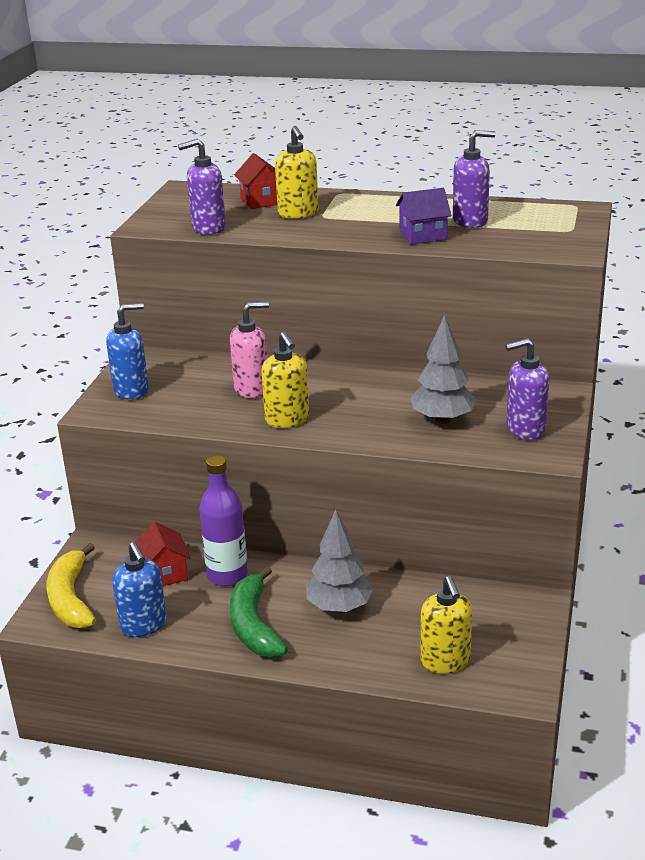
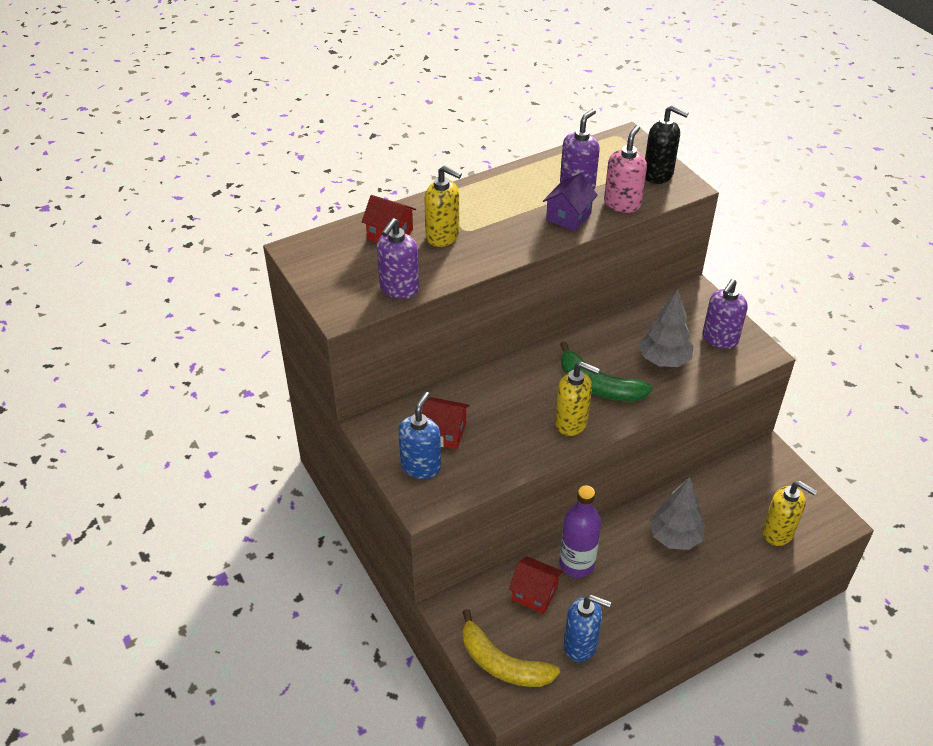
camera: 45 degrees left, 15 degrees up
pink soap dispenser [230,301,269,398] -> pink soap dispenser moved to [604,125,647,213]
green banana [230,566,288,657] -> green banana moved to [560,341,653,401]
none -> red house [422,397,470,450]
none -> black soap dispenser [645,105,689,184]

